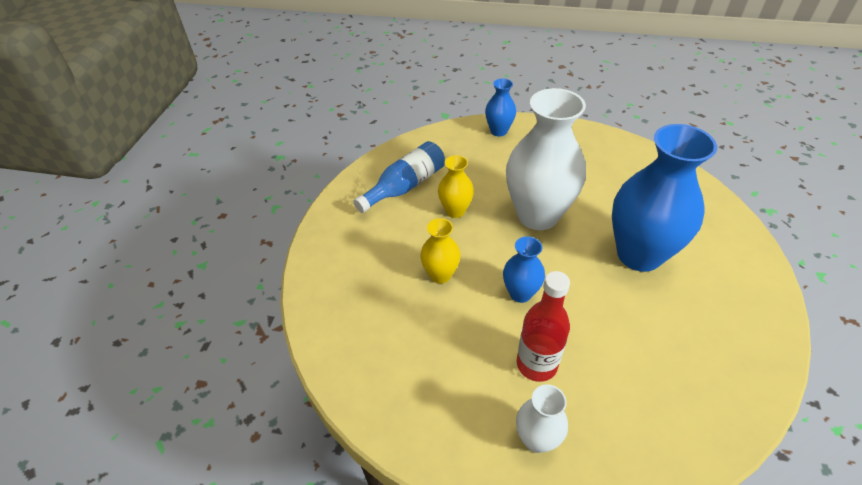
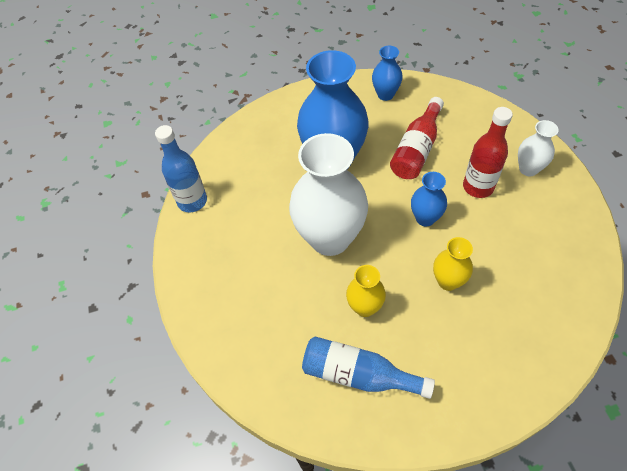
camera: 115 degrees left, 10 degrees up
blue vase [485,78,516,136] -> blue vase moved to [372,46,403,101]
none -> blue bottle [155,125,207,212]
none -> red bottle [390,97,444,179]

